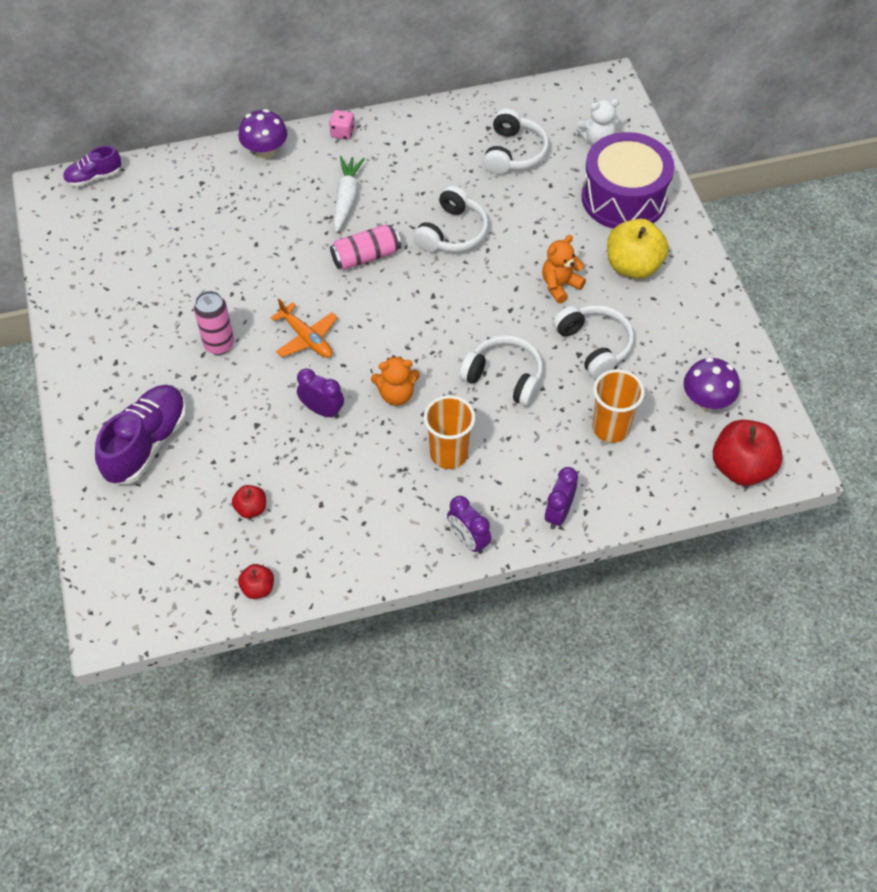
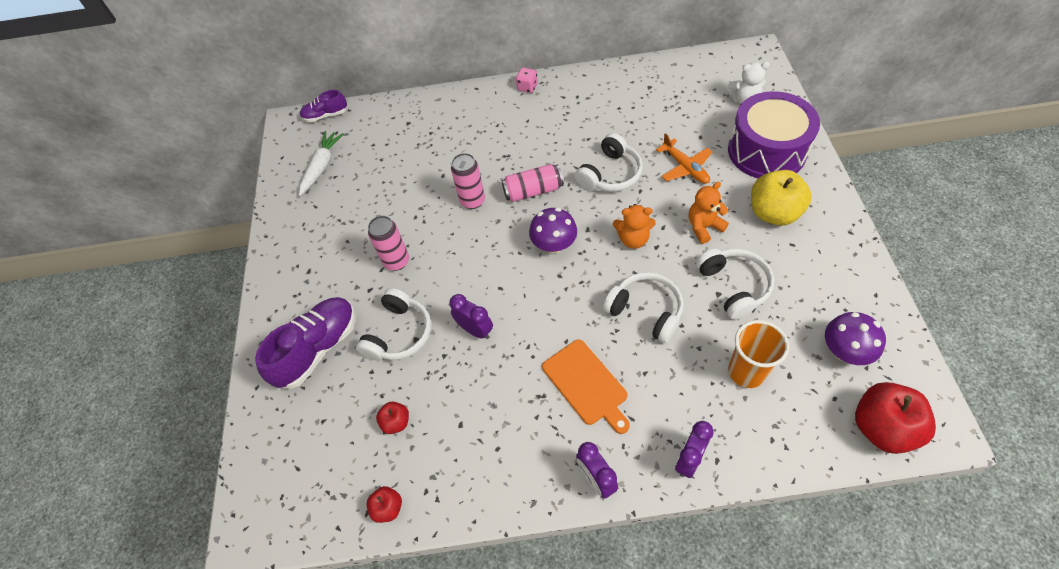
camera: 15 degrees right, 0 degrees up
purple mushroom [239,109,287,159] -> purple mushroom moved to [529,208,577,253]
orange plane [271,299,338,358] -> orange plane moved to [656,133,712,184]
white carrot [334,156,365,232] -> white carrot moved to [299,131,344,196]
orange teddy bear [371,355,420,406] -> orange teddy bear moved to [613,204,656,249]
orange cup [423,395,476,469] -> orange cutting board [542,340,630,434]
white headphones [483,109,549,174] -> white headphones moved to [356,288,431,361]
none -> pink can [451,153,485,209]

